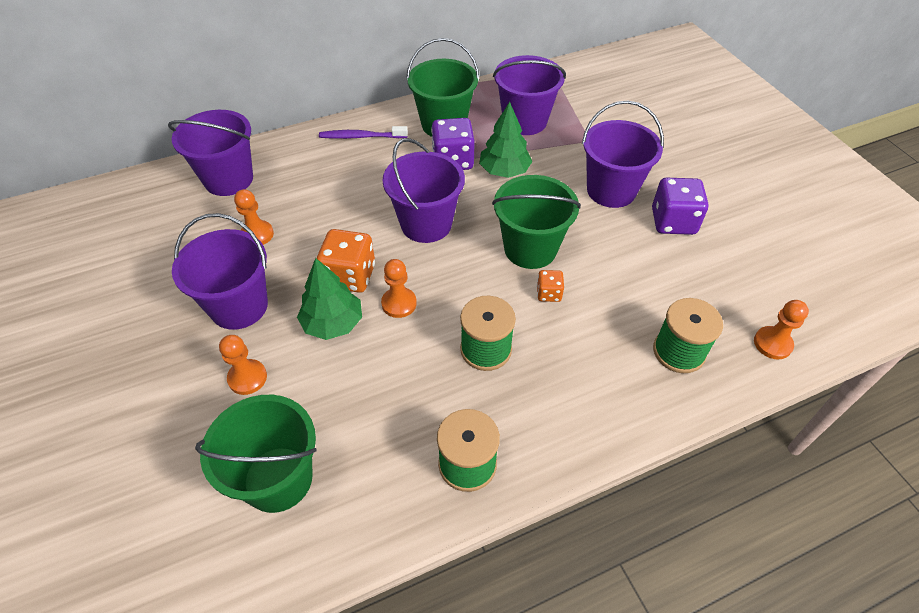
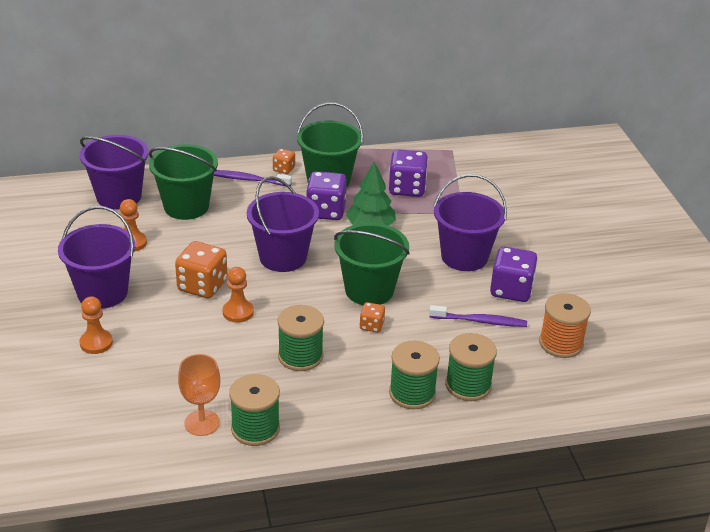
camera: 10 degrees right, 15 degrees down
green bucket [195,395,317,513] -> green bucket moved to [149,144,218,220]
green tree [297,258,362,340] -> none
purple bucket [493,55,566,135] -> purple dice [389,150,428,197]
orange pawn [754,300,809,360] -> none
none -> orange goblet [178,354,220,436]
none -> orange dice [273,149,295,174]
none -> green spool [389,341,440,409]
none -> purple toothbrush [429,305,527,327]
none -> orange spool [539,293,591,358]

